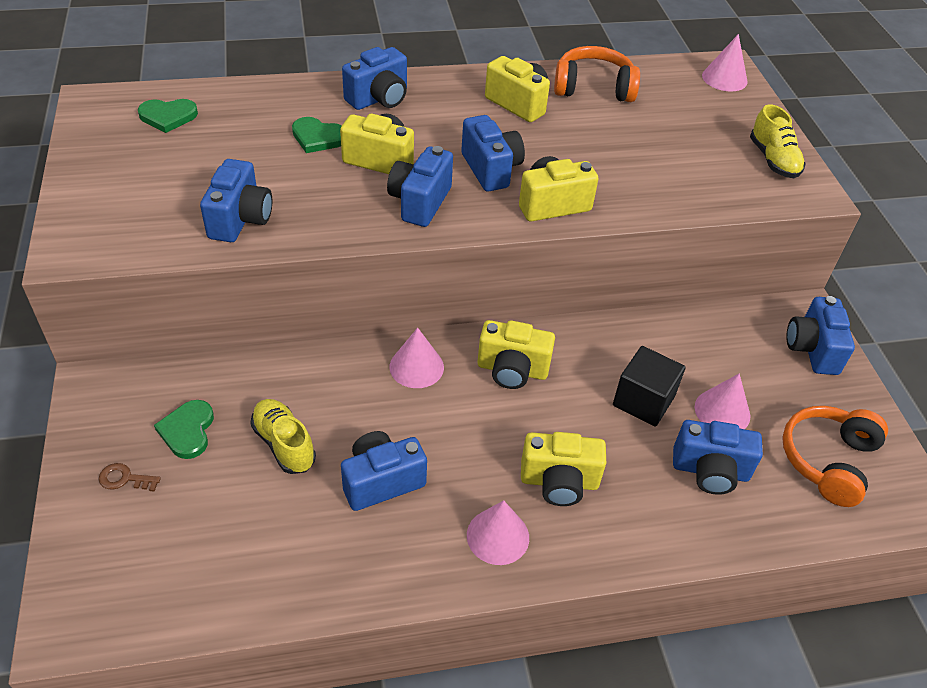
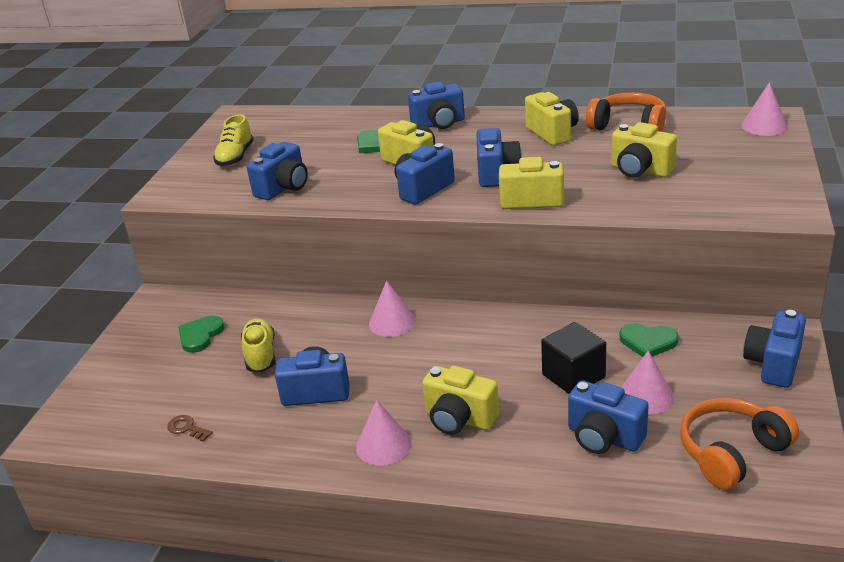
camera: 30 degrees right, 15 degrees down
brown key [99,463,161,492] -> brown key moved to [167,415,213,442]
green heart [138,99,198,133] -> green heart moved to [619,323,678,357]
yellow camera [477,320,555,389] -> yellow camera moved to [611,122,677,178]
yellow shoe [750,104,806,178] -> yellow shoe moved to [213,114,254,166]

